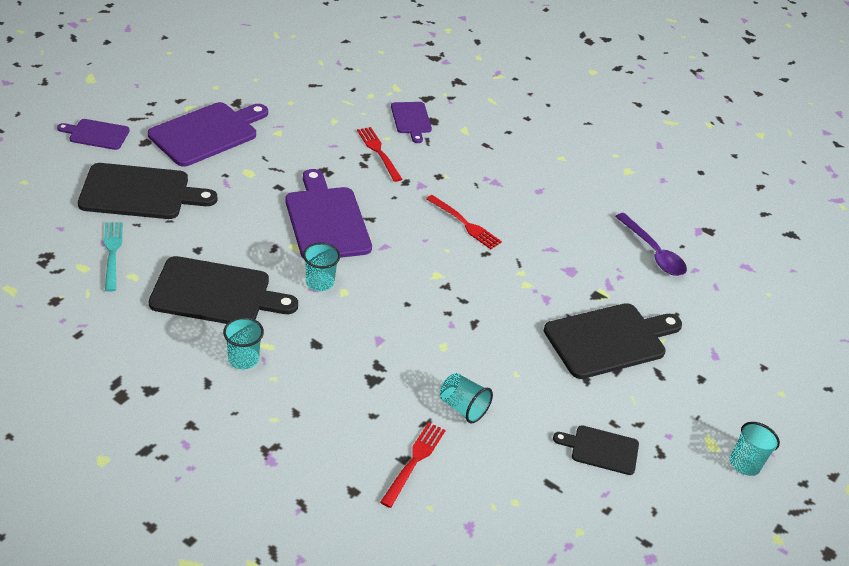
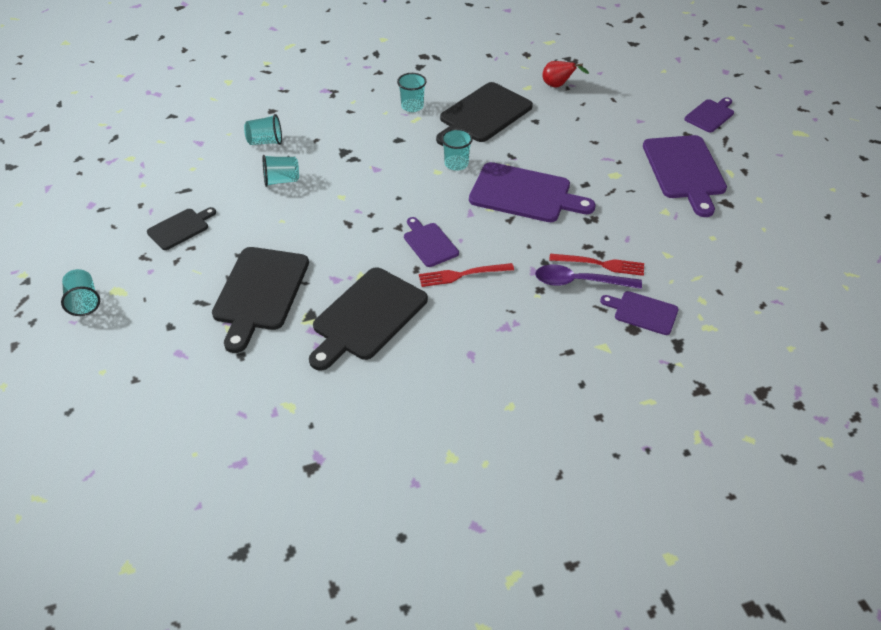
camera: 130 degrees right, 5 degrees up
black cutting board [78,163,217,219] -> black cutting board moved to [309,267,428,370]
turquoise fork [104,222,123,292] -> red pear [543,61,589,87]
red fork [380,422,446,508] -> turquoise cup [244,114,282,145]
purple spoon [615,213,687,276] -> purple spoon moved to [535,265,642,289]
none -> purple cutting board [404,217,459,267]

